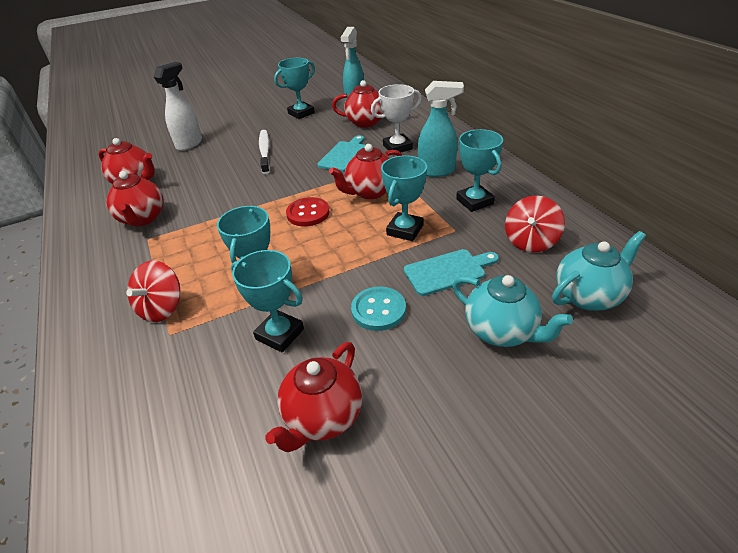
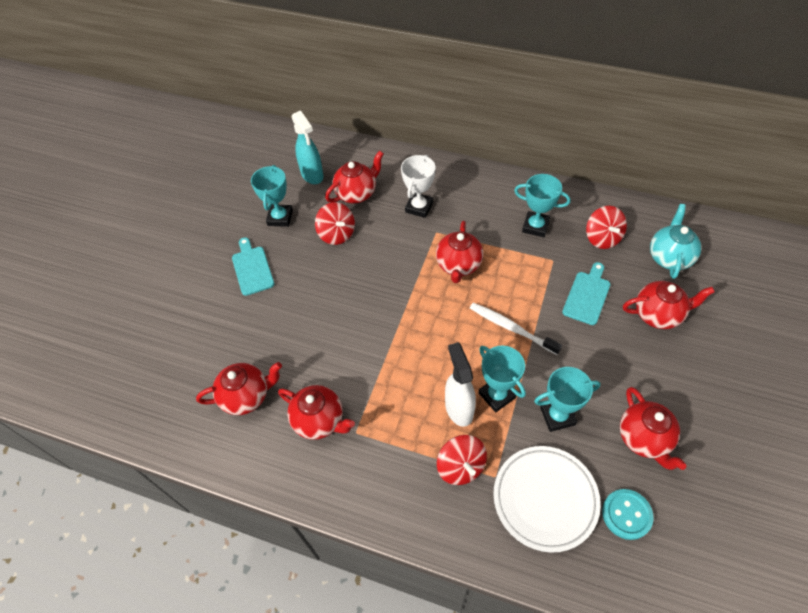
camera: 45 degrees left, 15 degrees up
white spray bottle [154,62,202,151] -> white spray bottle moved to [445,342,476,427]
white toothbrush [259,130,270,174] -> white toothbrush moved to [470,303,562,355]
red button [286,197,330,226] -> none
turquoise cutting board [317,135,365,172] -> turquoise cutting board moved to [232,237,274,296]
turquoise button [351,287,406,331] -> turquoise button moved to [602,489,654,540]
turquoise trophy [381,155,427,241] -> none
turquoise spray bottle [418,81,464,177] -> none
turquoise teapot [453,275,573,347] -> red teapot [623,281,715,329]
none -> red spinning top [315,202,355,245]
none -> white plate [494,446,601,553]

